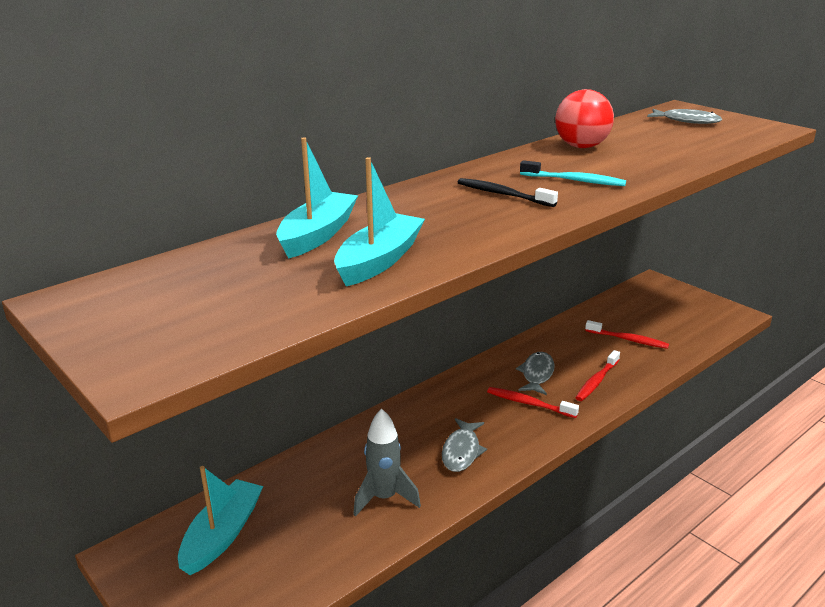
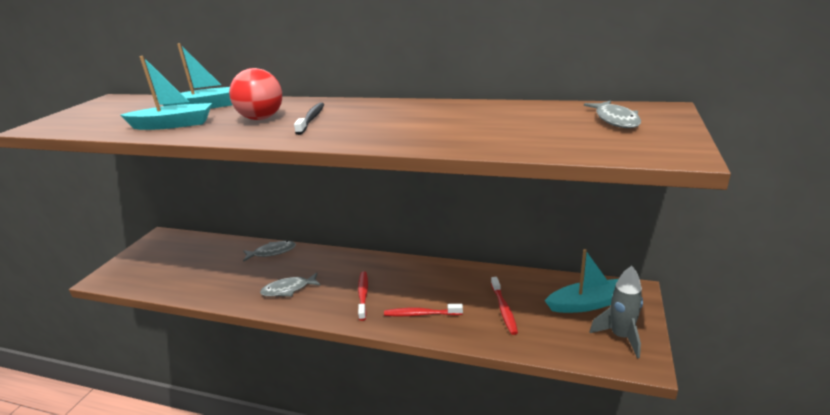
camera: 60 degrees right, 0 degrees up
turquoise boat [178,466,263,575] -> turquoise boat moved to [545,249,618,313]
grey rocket [353,409,421,517] -> grey rocket moved to [589,266,643,358]
grey fish [516,352,554,395] -> grey fish moved to [243,241,296,262]
turquoise toothbrush [520,160,626,186] -> none
red ball [555,89,614,148] -> red ball moved to [229,68,282,120]

